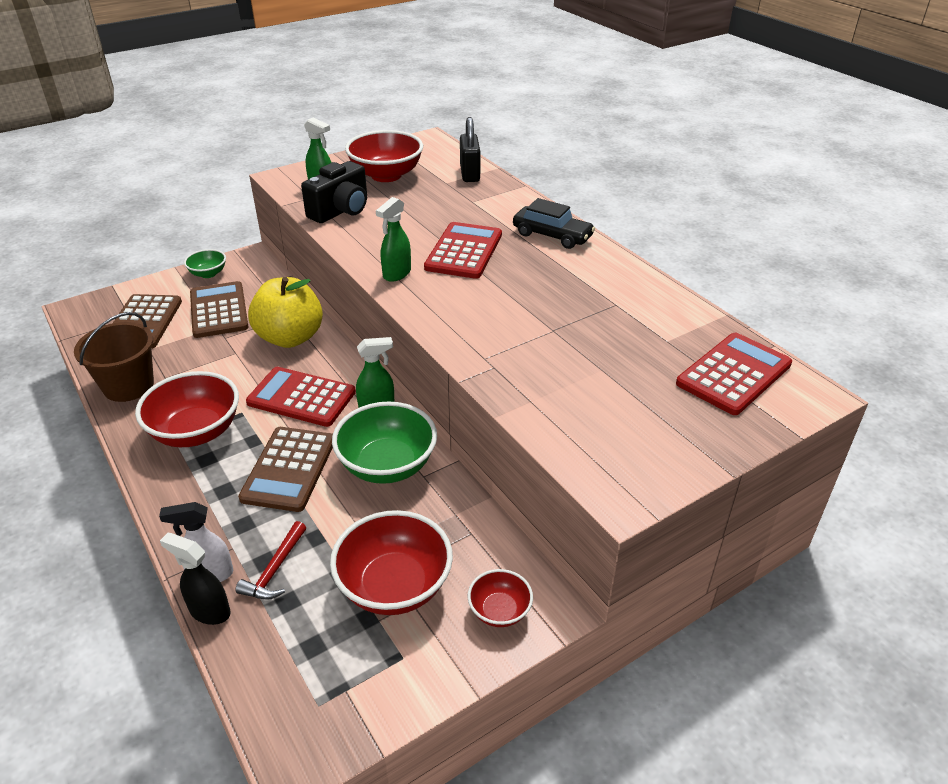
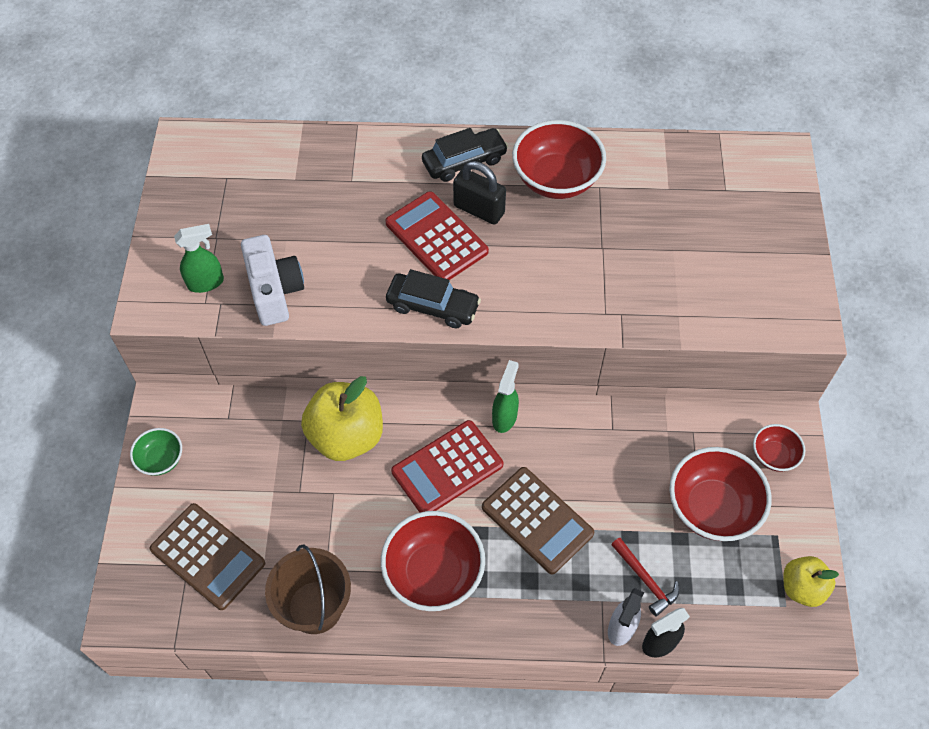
camera: 55 degrees left, 20 degrees up
brown calculator [190,281,248,338] -> none
black camera [301,161,367,223] -> white camera [241,235,304,326]
green bowl [332,401,437,484] -> none
red bowl [345,130,423,182] -> red bowl moved to [512,120,606,199]
green spray bottle [376,197,411,282] -> black car [386,269,481,328]
black padlock [460,117,480,182] -> black padlock moved to [453,161,506,225]
red calculator [676,333,792,415] -> none
none -> yellow apple [783,556,839,607]

